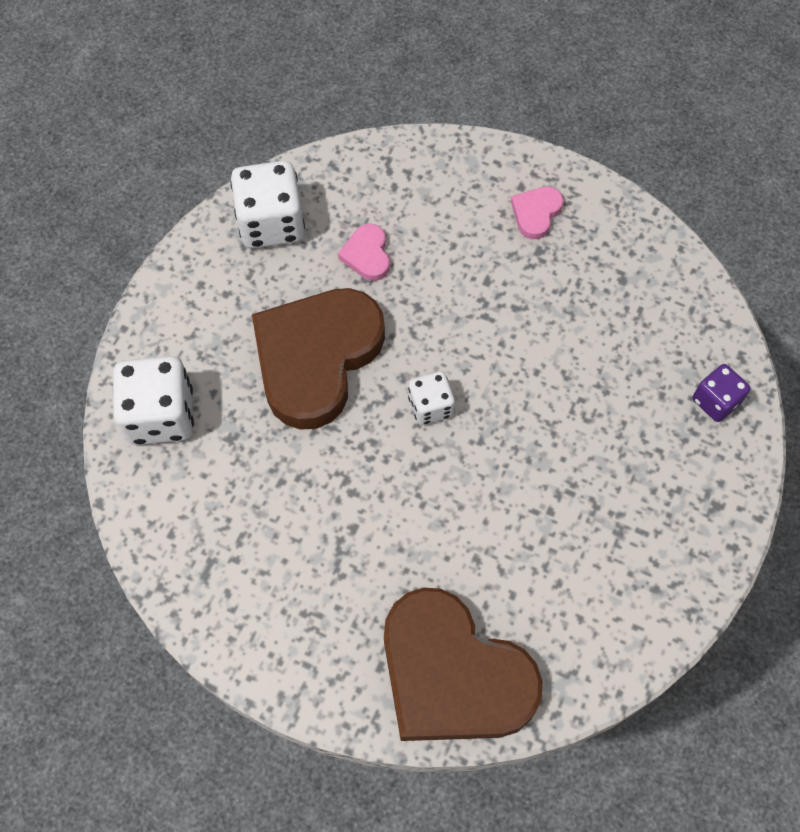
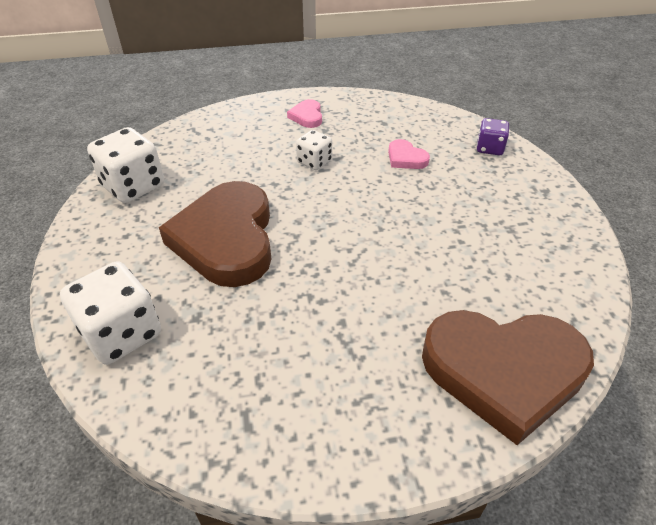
camera: 35 degrees left, 20 degrees down
pink heart [338,224,390,281] -> pink heart moved to [388,139,430,169]
white dice [408,371,455,425] -> white dice moved to [296,130,332,170]

